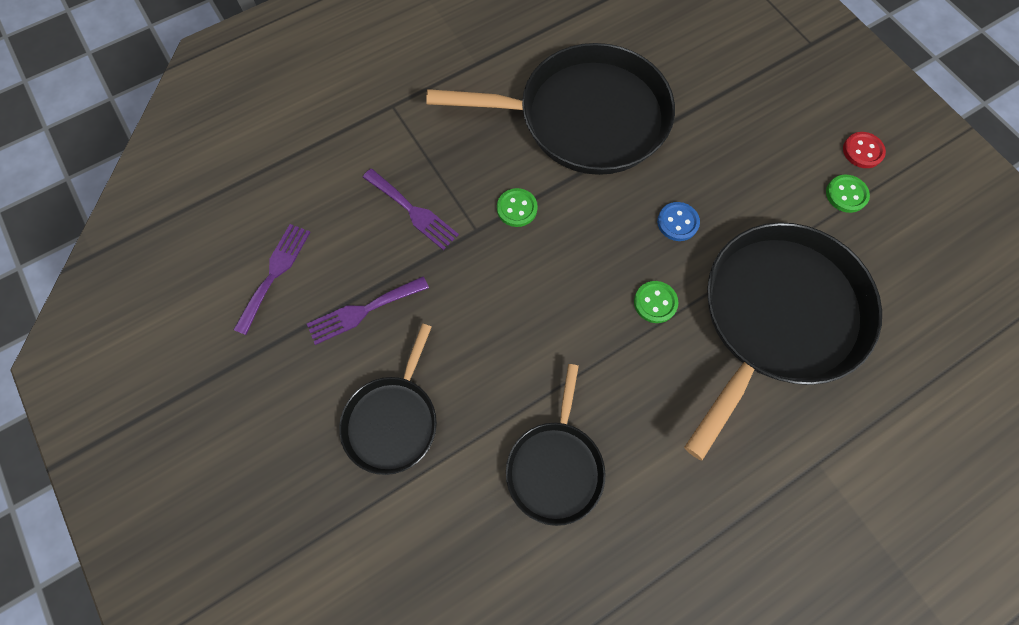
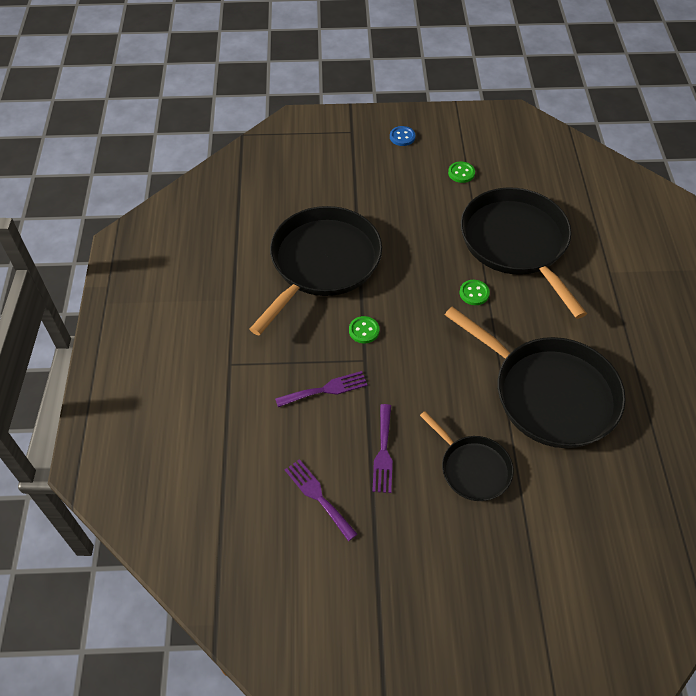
camera: 60 degrees left, 15 degrees down
black pan [506,364,606,526] -> black pan [445,307,626,448], size x1.87
blue button [657,202,700,241] -> blue button moved to [390,126,415,146]
red button [843,132,886,168] -> none

